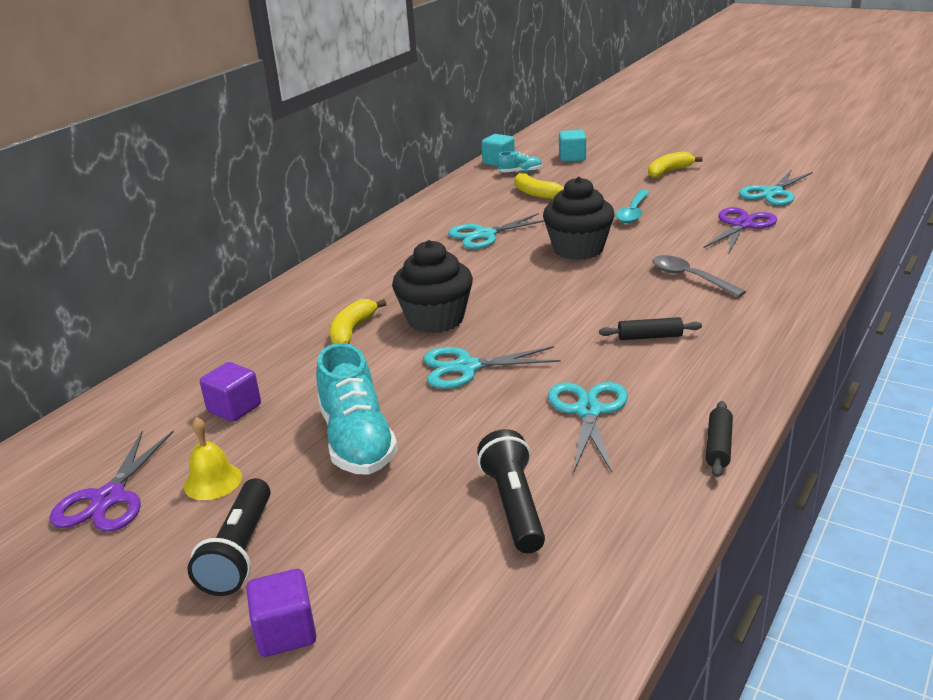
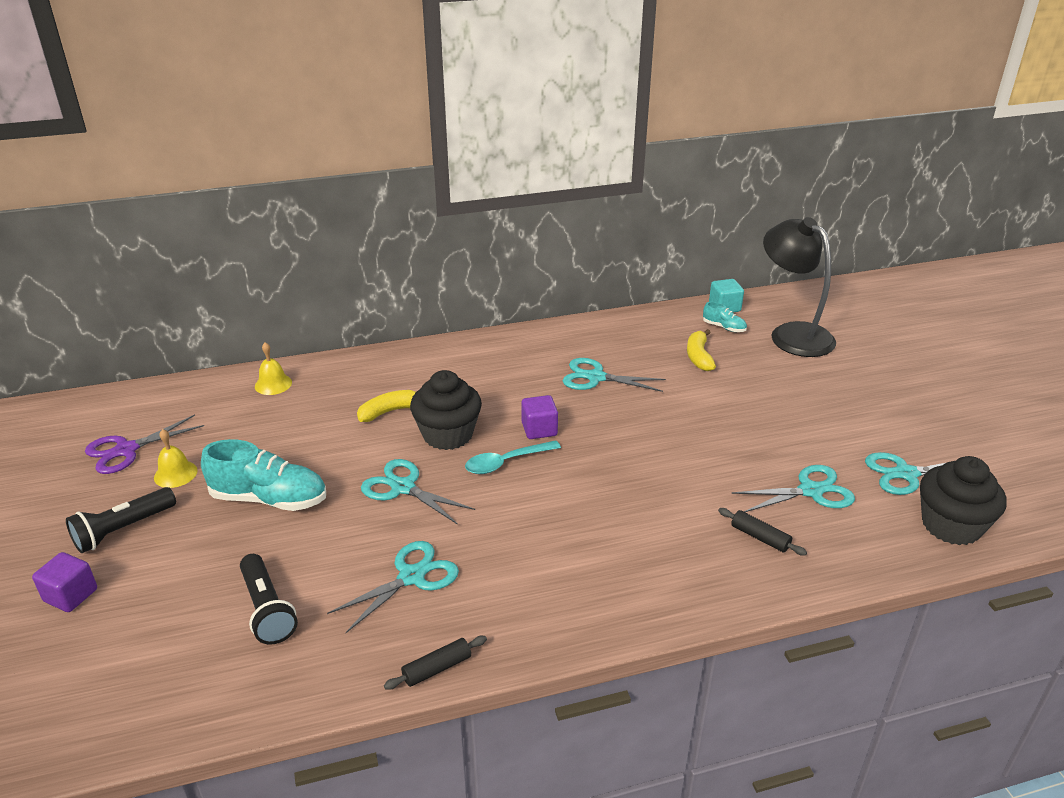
camera: 40 degrees right, 5 degrees up
purple cube [200,362,261,422] -> purple cube moved to [521,395,558,439]
turquoise shoe [316,343,398,475] -> turquoise shoe turned 105 degrees counterclockwise [201,439,326,511]
black flashlight [477,429,545,553] -> black flashlight turned 120 degrees clockwise [240,554,298,645]
black cupcake [543,177,614,260] -> black cupcake moved to [920,456,1007,545]
turquoise cube [559,130,586,162] -> black lamp [763,217,836,357]
black rolling pin [599,317,702,340] -> black rolling pin moved to [718,508,807,556]
turquoise spoon [615,190,650,223] -> turquoise spoon moved to [465,440,561,474]
yellow banana [648,152,703,178] -> none
grey spoon [652,255,746,297] -> none
purple scissors [704,207,777,253] -> turquoise scissors [731,465,855,512]
none -> yellow bell [255,342,292,395]

